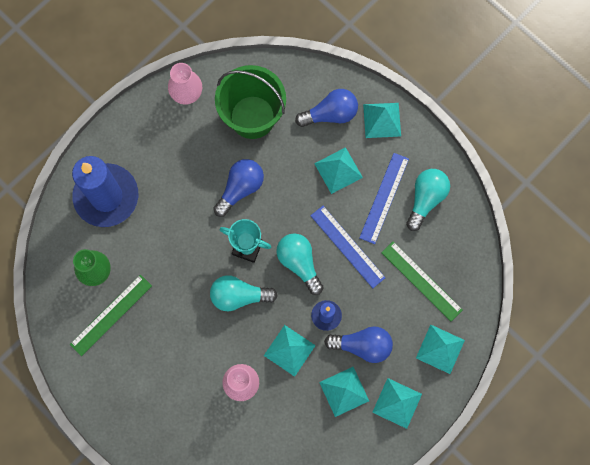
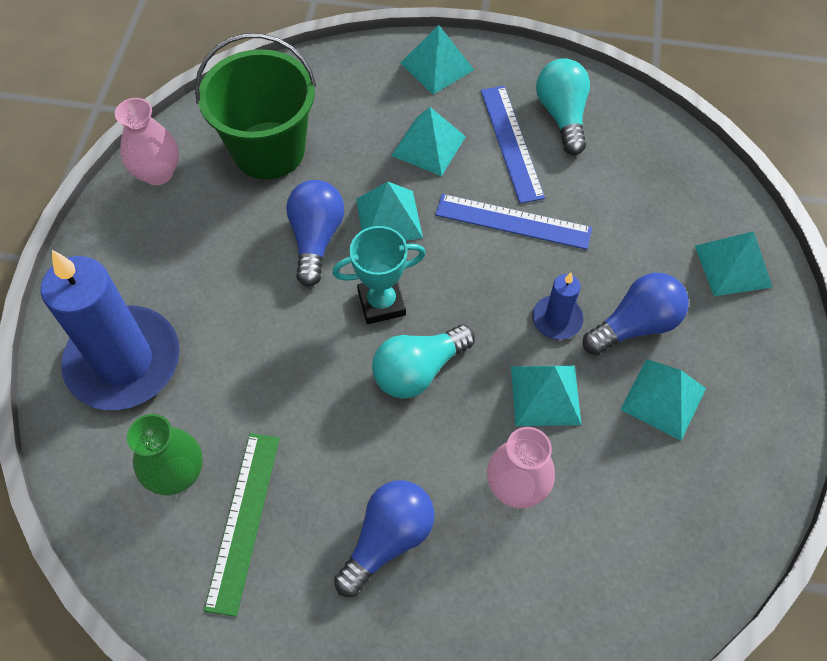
camera: 35 degrees left, 15 degrees down
turquoise light bulb [276,233,324,295] -> none
blue light bulb [295,89,358,127] -> blue light bulb moved to [334,480,435,597]
turquoise pyramid [372,378,422,429] -> turquoise pyramid moved to [356,181,423,241]
green ruler [381,242,463,321] -> none

